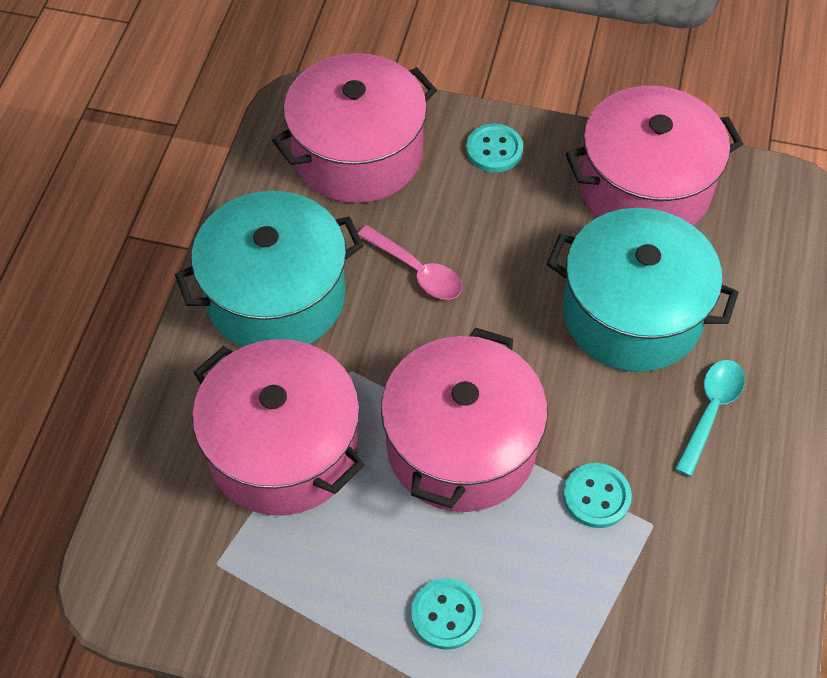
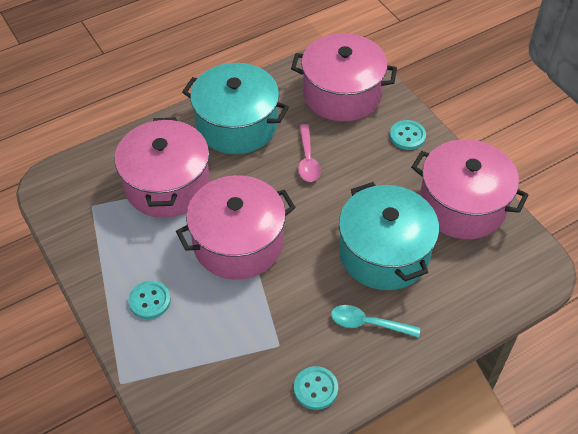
camera: 45 degrees right, 5 degrees down
turquoise button [563,463,632,528] -> turquoise button moved to [294,366,338,410]
turquoise spoon [675,360,745,477] -> turquoise spoon turned 150 degrees counterclockwise [331,305,420,338]

